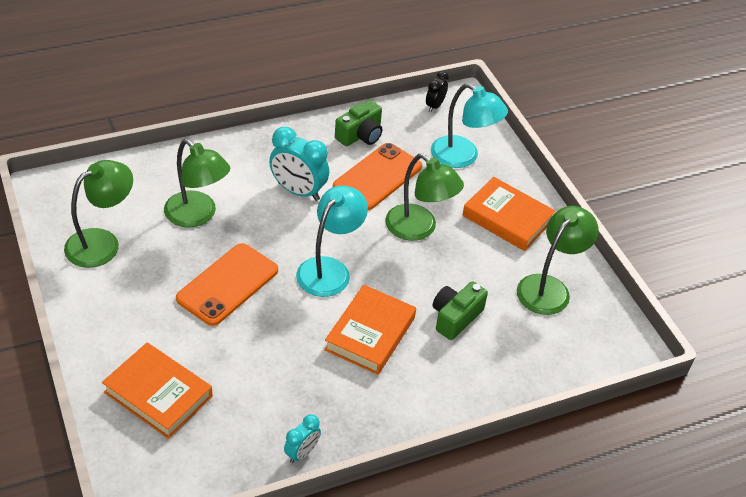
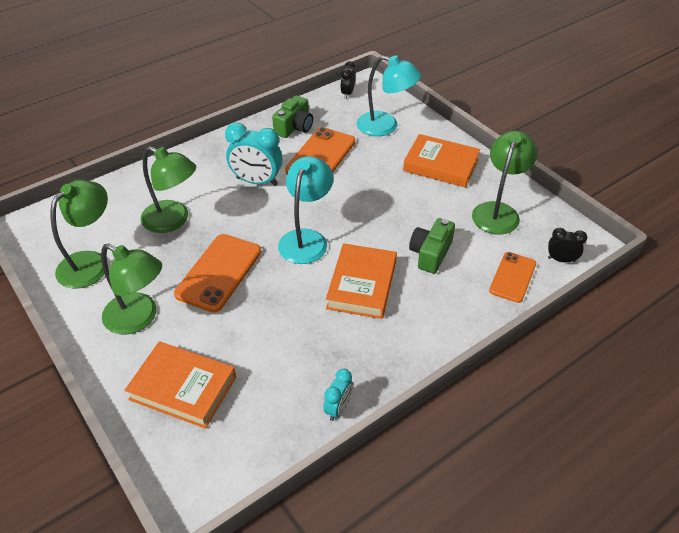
camera: 10 degrees left, 0 degrees up
green lamp [385,154,464,241] -> green lamp moved to [101,243,162,335]
none -> orange phone [489,252,536,303]
none -> black clock [548,228,587,262]

